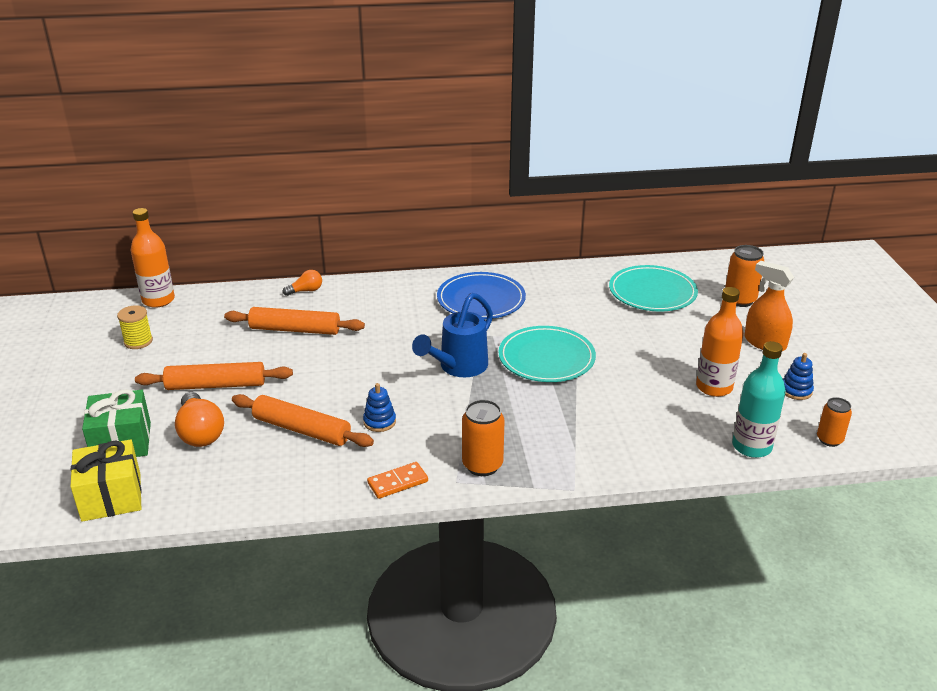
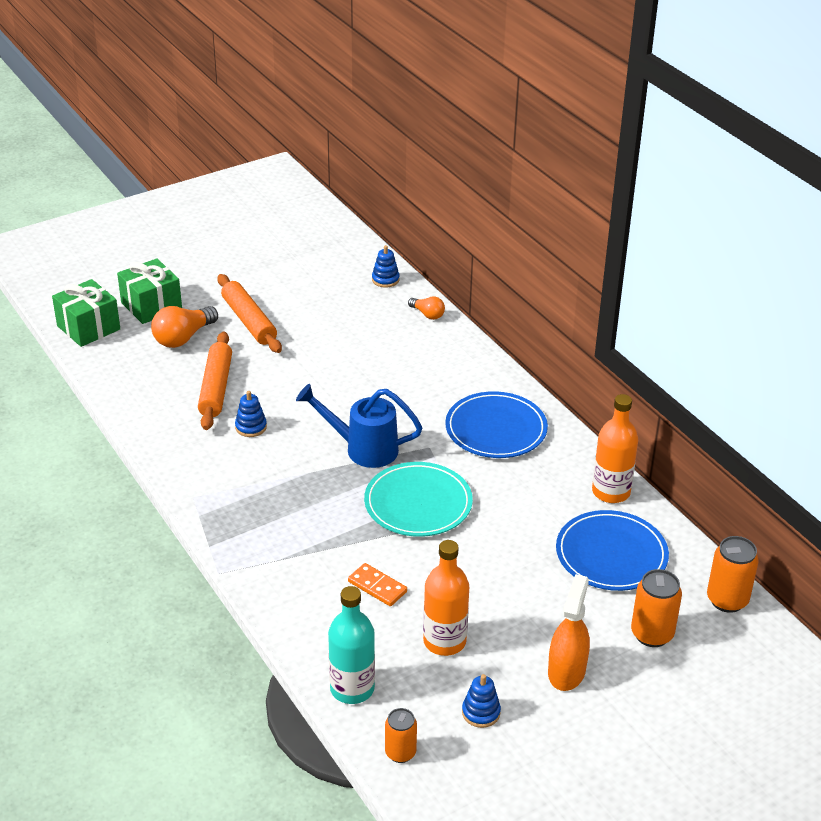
camera: 65 degrees right, 5 degrees up
yellow gift [70,439,142,522] -> green gift [52,279,120,347]
yellow spool [117,306,153,349] -> none
orange bottle [130,208,175,308] -> orange bottle moved to [592,394,638,503]
orange rolling pin [224,307,365,335] -> none
orange domino [367,462,428,499] -> orange domino moved to [348,563,407,606]
orange can [462,399,504,476] -> orange can moved to [707,536,759,613]
turquoise plate [609,265,698,312] -> blue plate [556,510,669,591]
none -> blue stacking toy [372,245,400,288]

